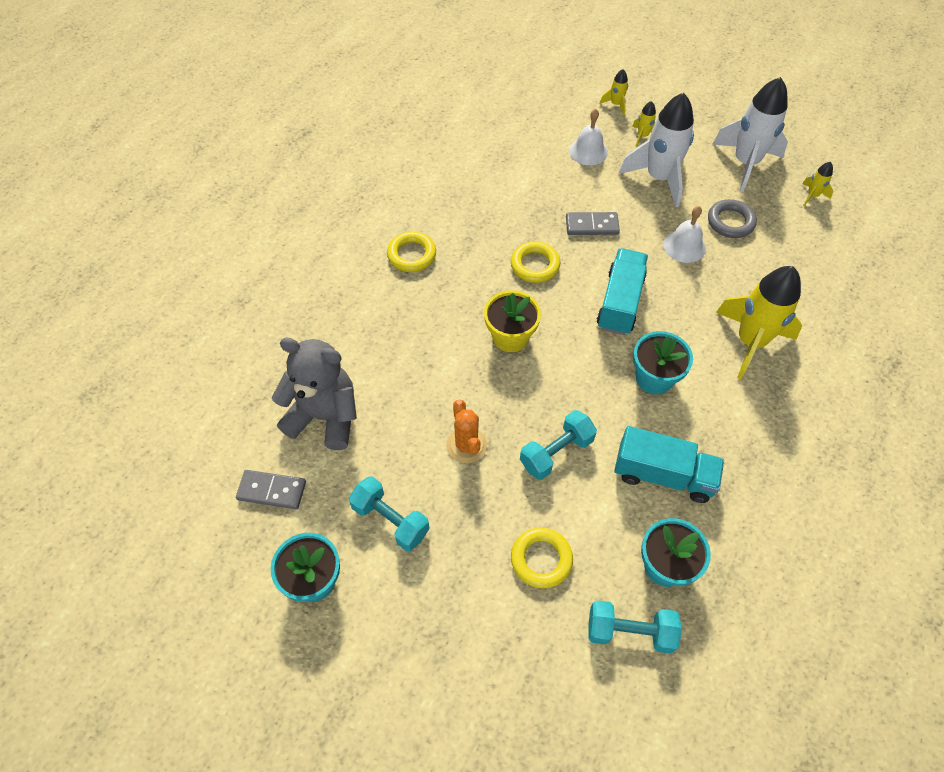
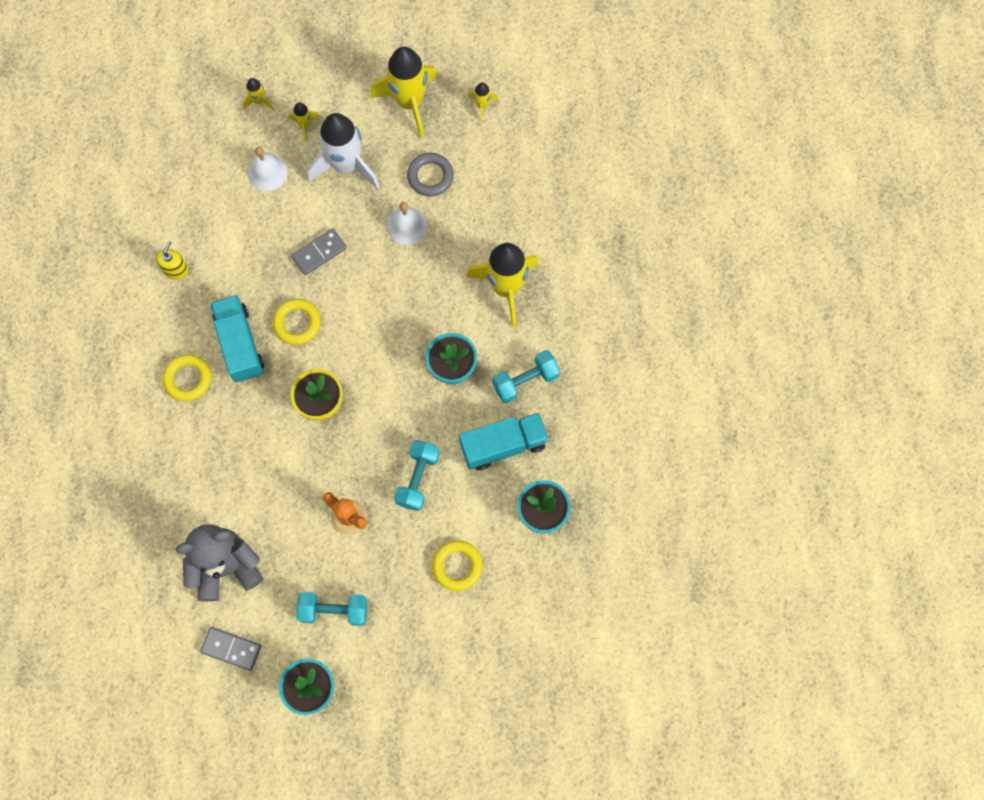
camera: 35 degrees left, 15 degrees up
grey domino [236,470,306,509] -> grey domino turned 45 degrees clockwise [200,627,261,671]
turquoise dumbbell [588,600,682,654] -> turquoise dumbbell moved to [492,350,560,403]
turquoise truck [597,248,648,335] -> turquoise truck moved to [210,295,264,382]
white rocket [713,77,788,192] -> yellow rocket [370,47,438,138]
none -> yellow soap dispenser [156,241,189,280]

